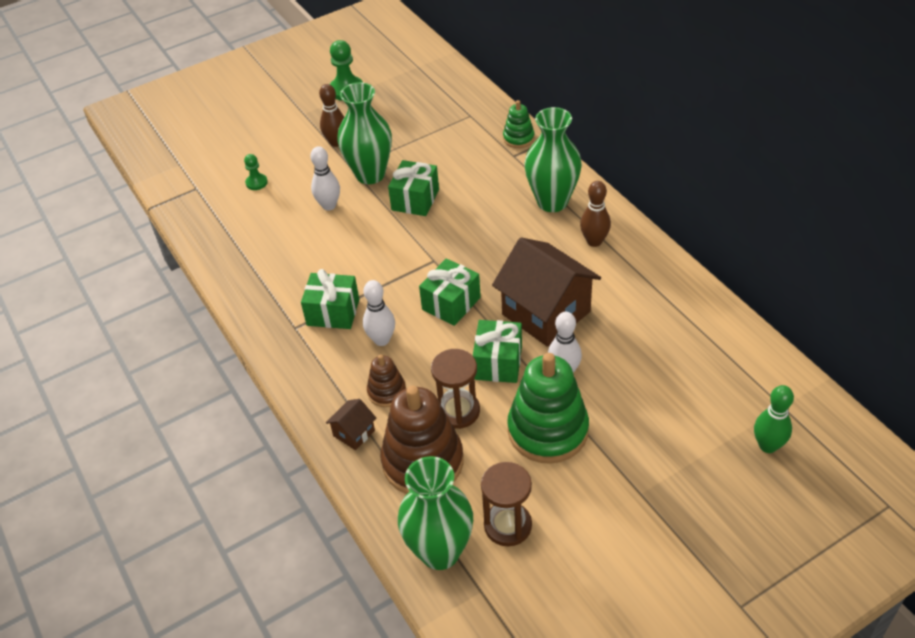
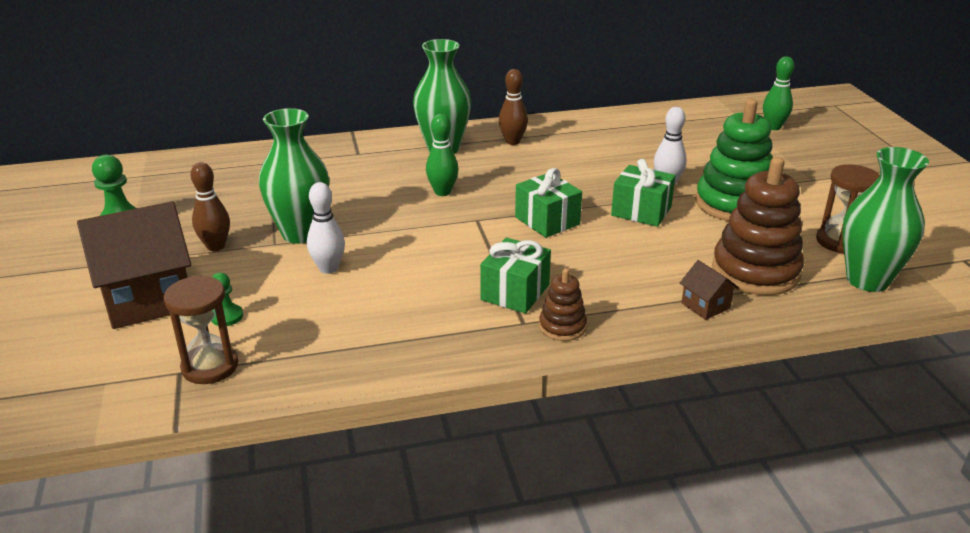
camera: 75 degrees left, 15 degrees down
white bowling pin [363,280,395,346] -> none
brown stacking toy [367,354,406,407] -> brown stacking toy moved to [539,268,587,341]
green gift [388,160,439,216] -> none
brown hourglass [431,349,480,429] -> brown hourglass moved to [164,276,238,384]
brown house [492,237,601,347] -> brown house moved to [77,201,191,329]
green stacking toy [503,100,534,148] -> none
none -> green bowling pin [426,114,459,196]

